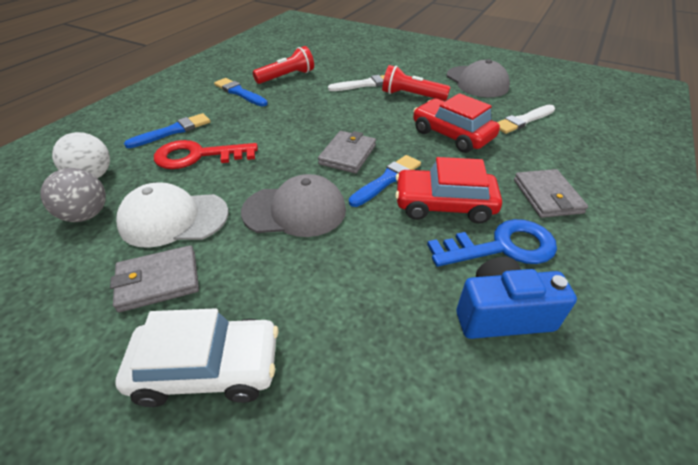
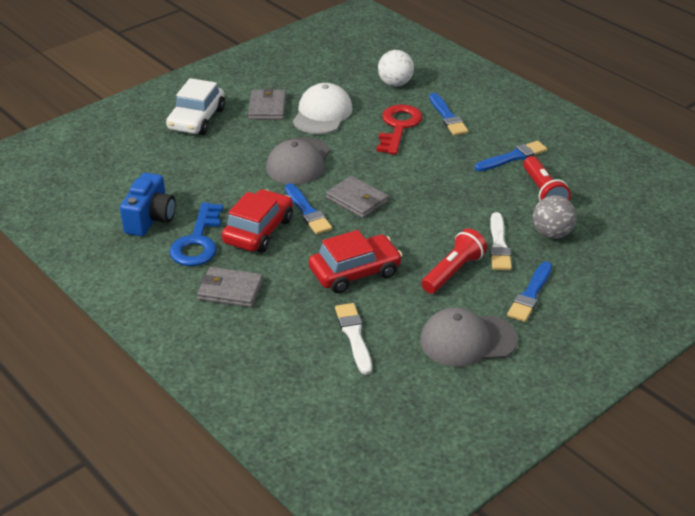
camera: 110 degrees right, 5 degrees down
grey ball [41,168,106,222] -> grey ball moved to [533,195,577,239]
none -> blue brush [507,261,552,322]

